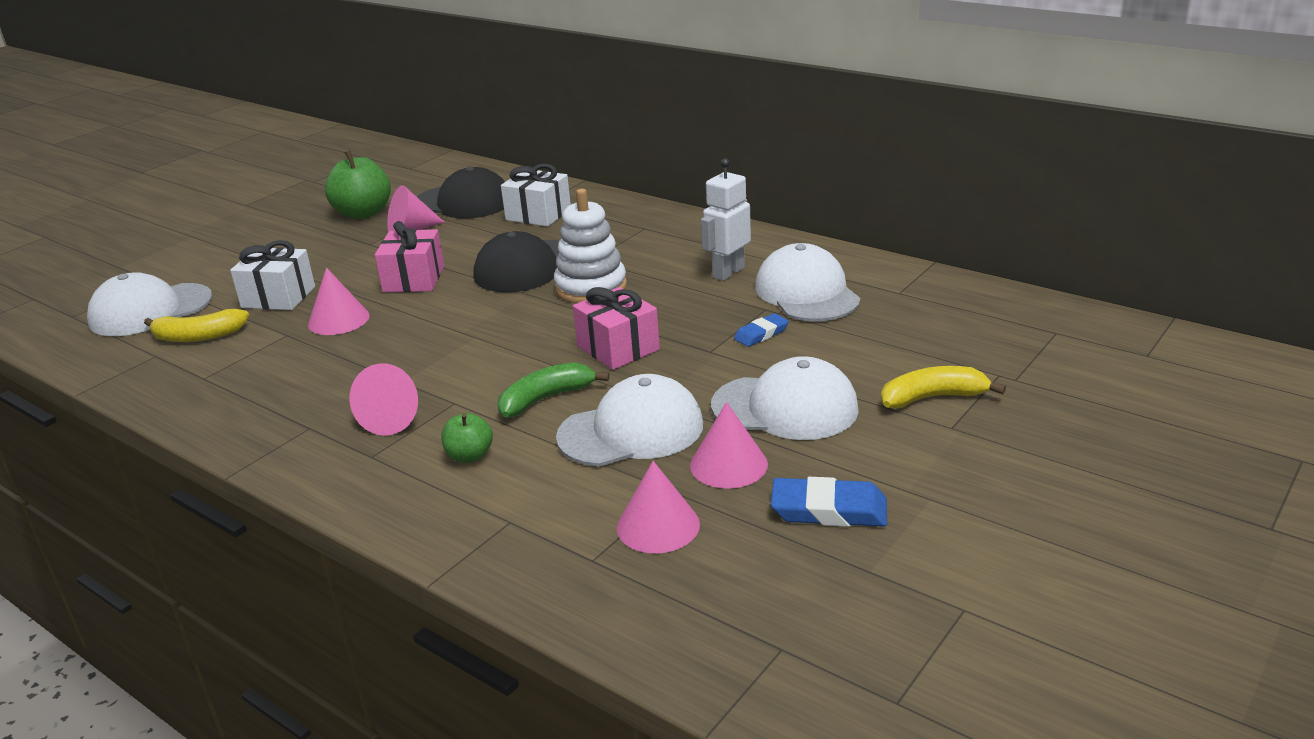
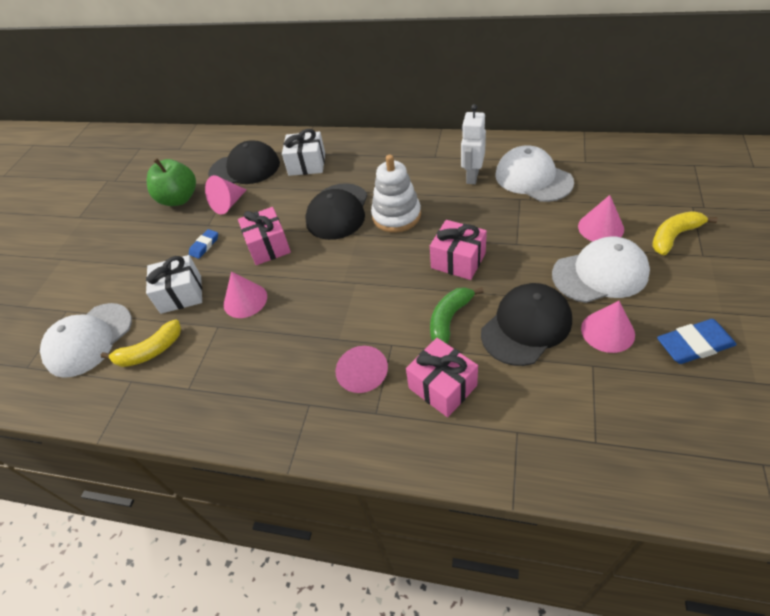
camera: 20 degrees left, 20 degrees up
green apple [441,413,493,463] -> pink gift [406,338,478,417]
white cap [556,374,703,467] -> black cap [481,283,572,366]
pink cone [617,461,700,553] -> pink cone moved to [578,195,624,241]
blue eraser [734,313,789,347] -> blue eraser moved to [189,229,218,259]

